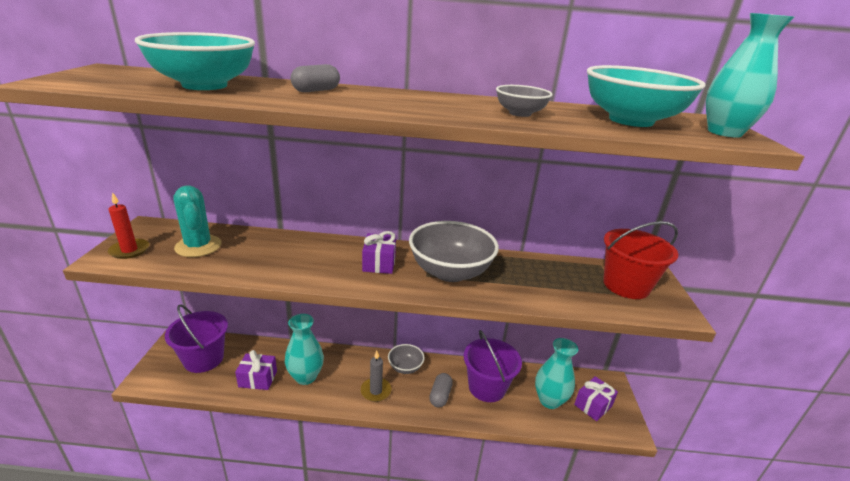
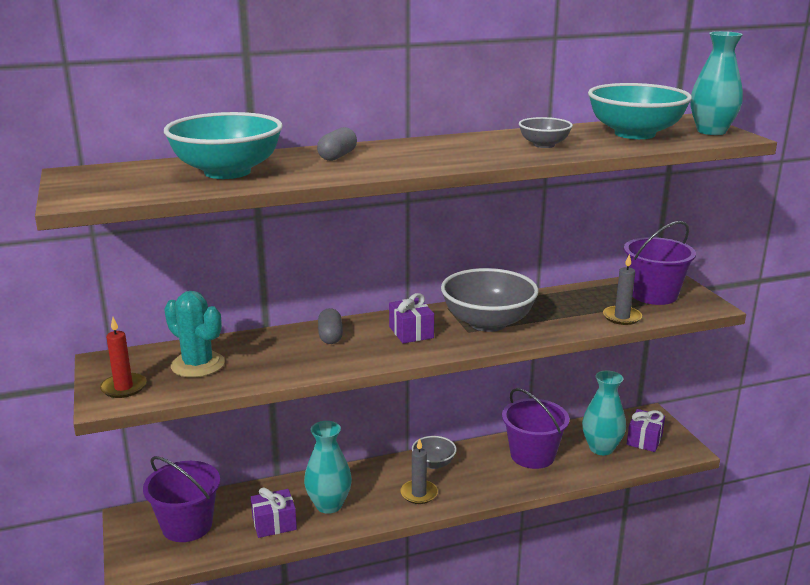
camera: 20 degrees left, 5 degrees down
grey capsule [429,373,453,407] -> grey capsule moved to [318,308,343,344]
red bucket [603,221,678,299] -> purple bucket [624,221,696,305]
none -> grey candle [603,254,642,325]

